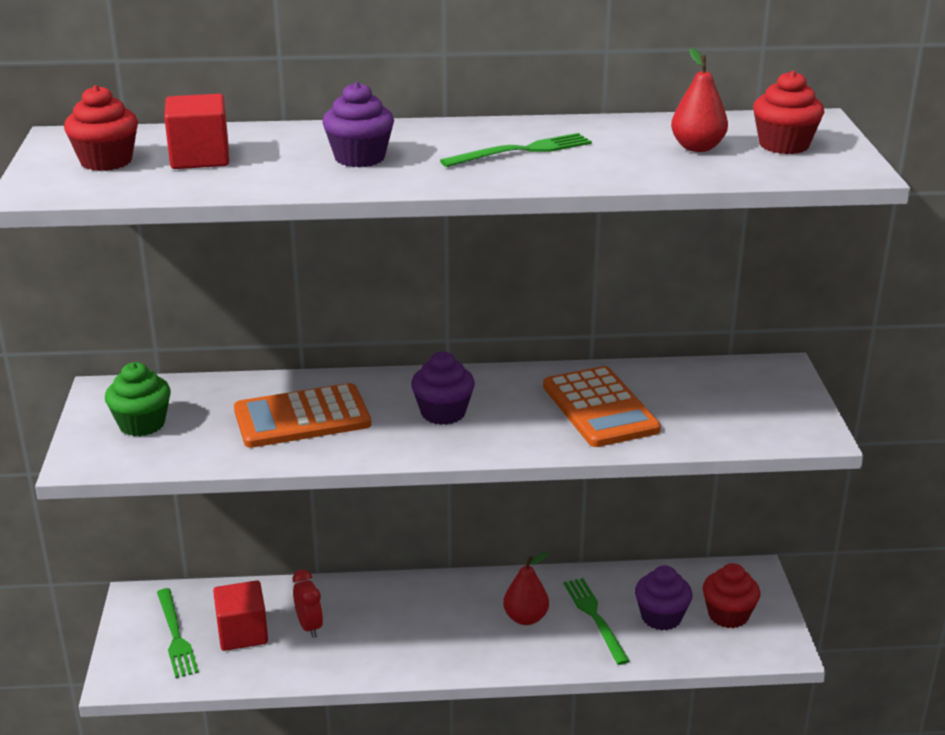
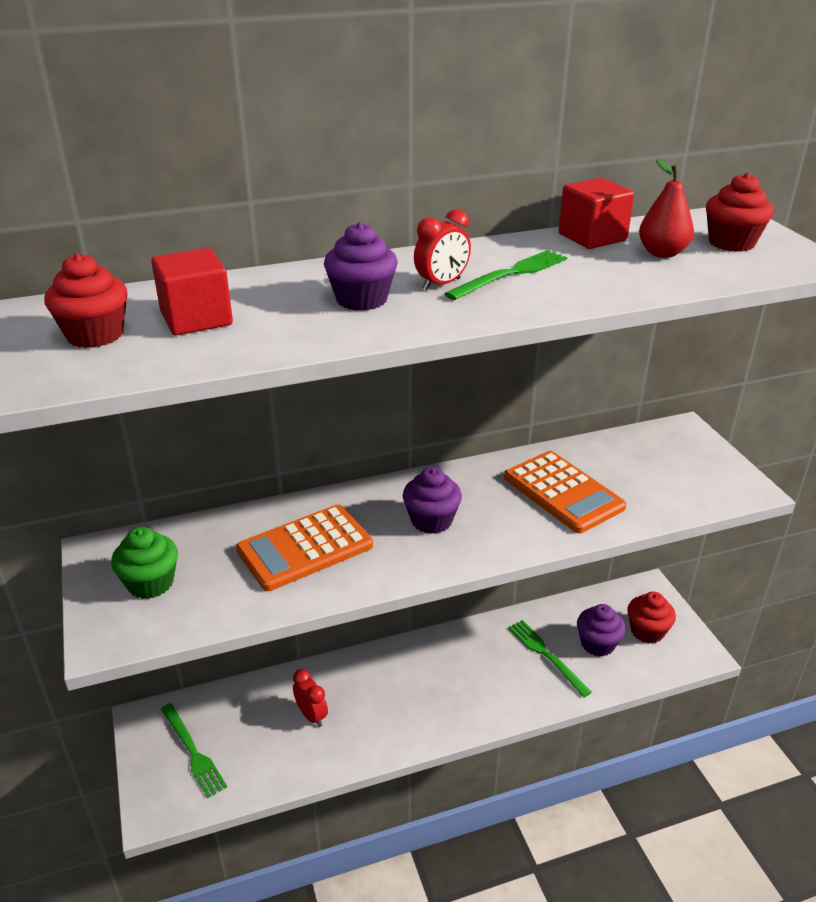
camera: 15 degrees left, 5 degrees up
red cube [213,580,268,651] -> red cube moved to [559,178,634,249]
red pear [503,552,549,625] -> none
none -> red clock [414,209,471,290]

